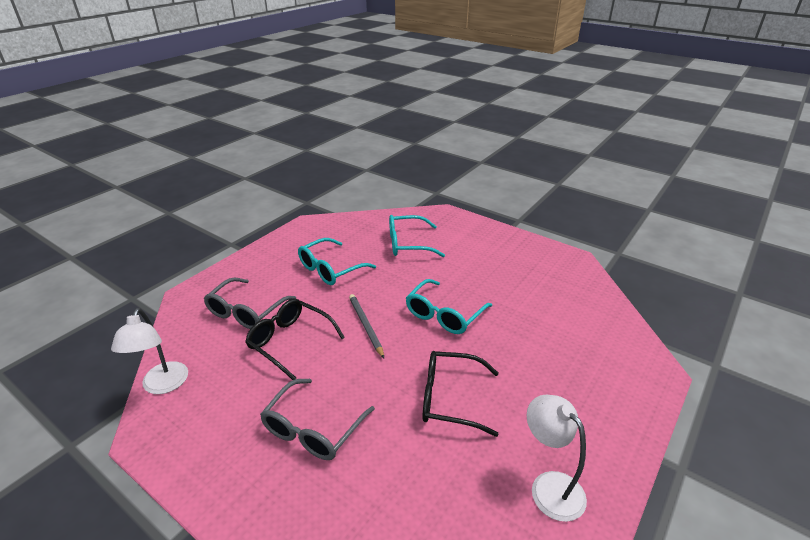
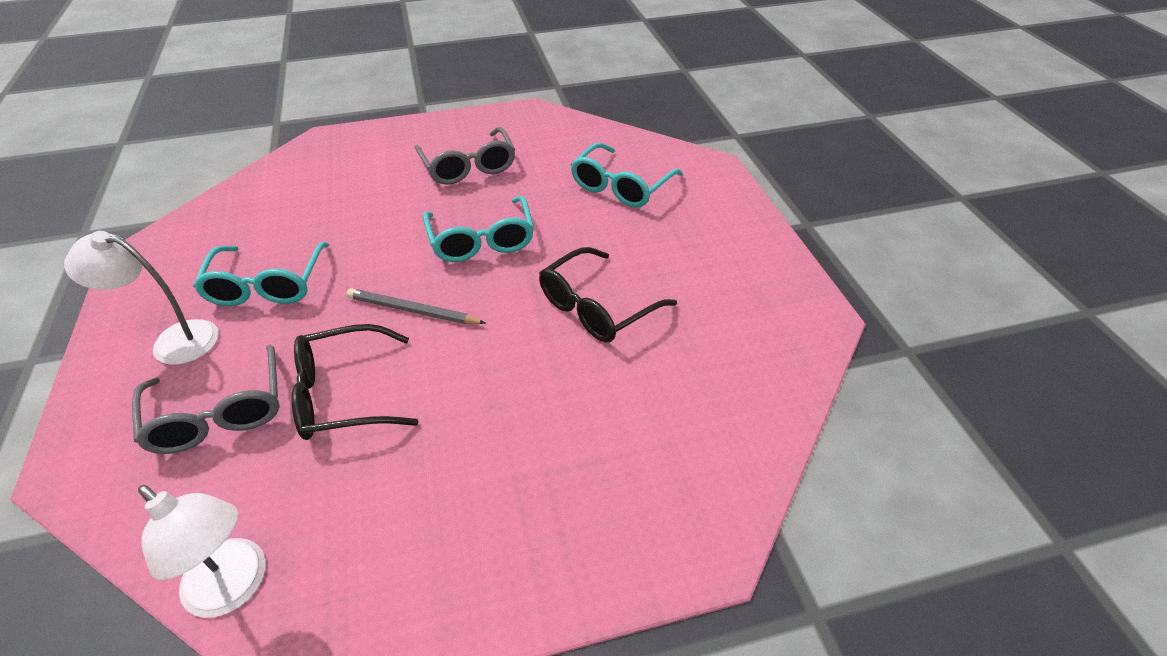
camera: 50 degrees left, 10 degrees up
grey glasses [260,379,375,460] -> grey glasses moved to [415,127,515,185]
turquoise glasses [389,215,445,257] -> turquoise glasses moved to [571,143,683,208]
white lamp [527,395,587,522] -> white lamp moved to [64,231,219,365]

